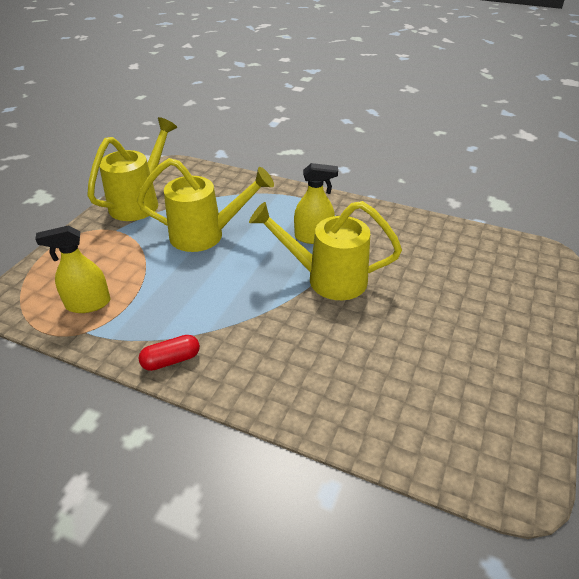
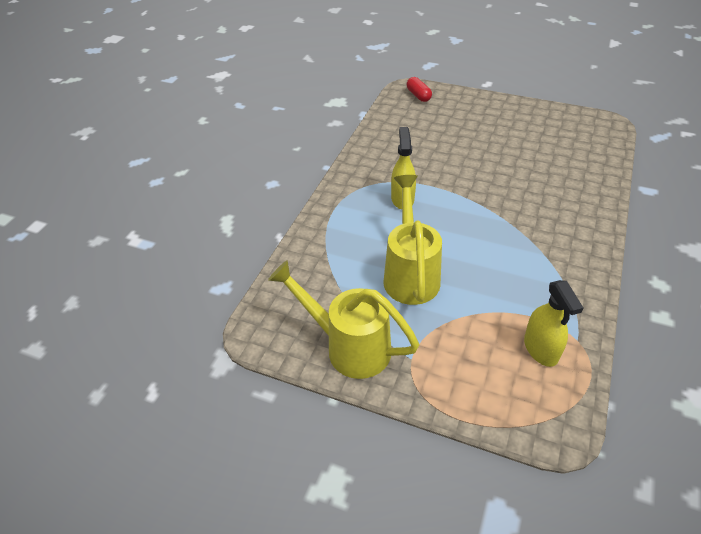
camera: 90 degrees left, 5 degrees up
red capsule [139,335,200,371] -> red capsule moved to [407,77,432,102]
yellow watering can [249,201,402,300] -> none

